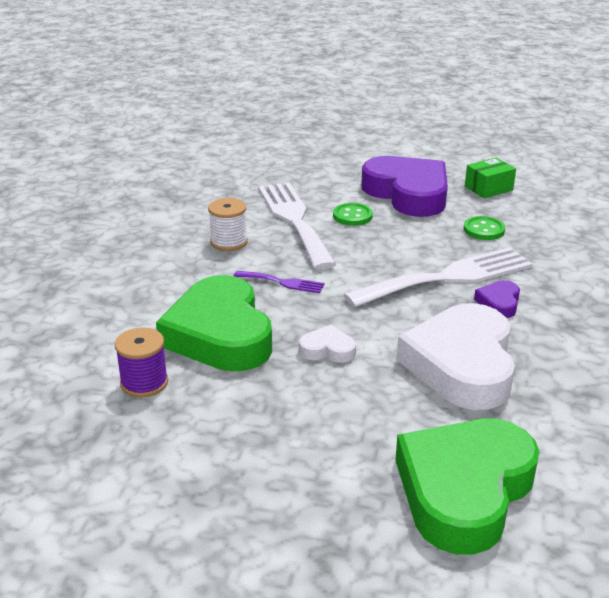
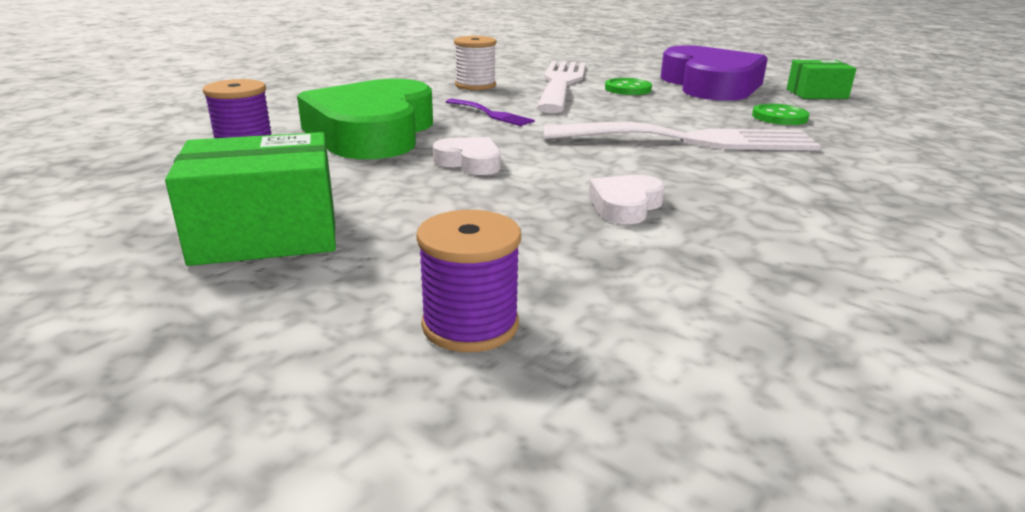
camera: 25 degrees right, 5 degrees down
green heart [395,419,539,555] -> purple spool [416,210,521,352]
white heart [397,303,515,410] -> white heart [589,175,665,224], size x0.43
purple heart [474,280,520,318] -> none
none -> green box [165,132,336,266]

